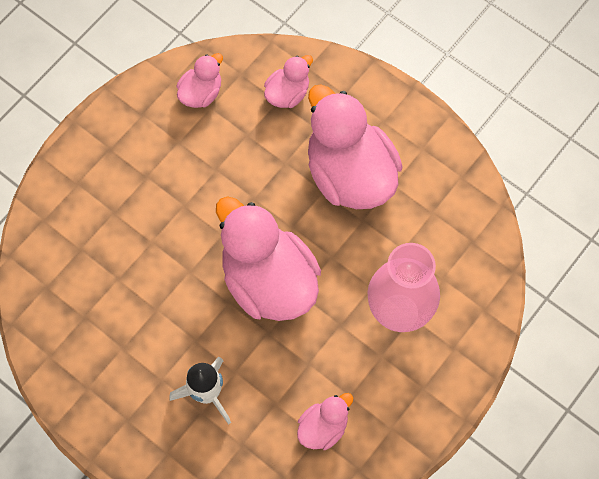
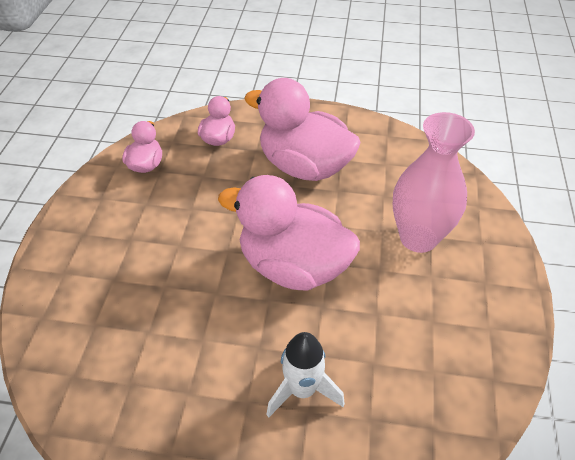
camera: 30 degrees left, 20 degrees down
pink duck [297,393,353,450] -> none

